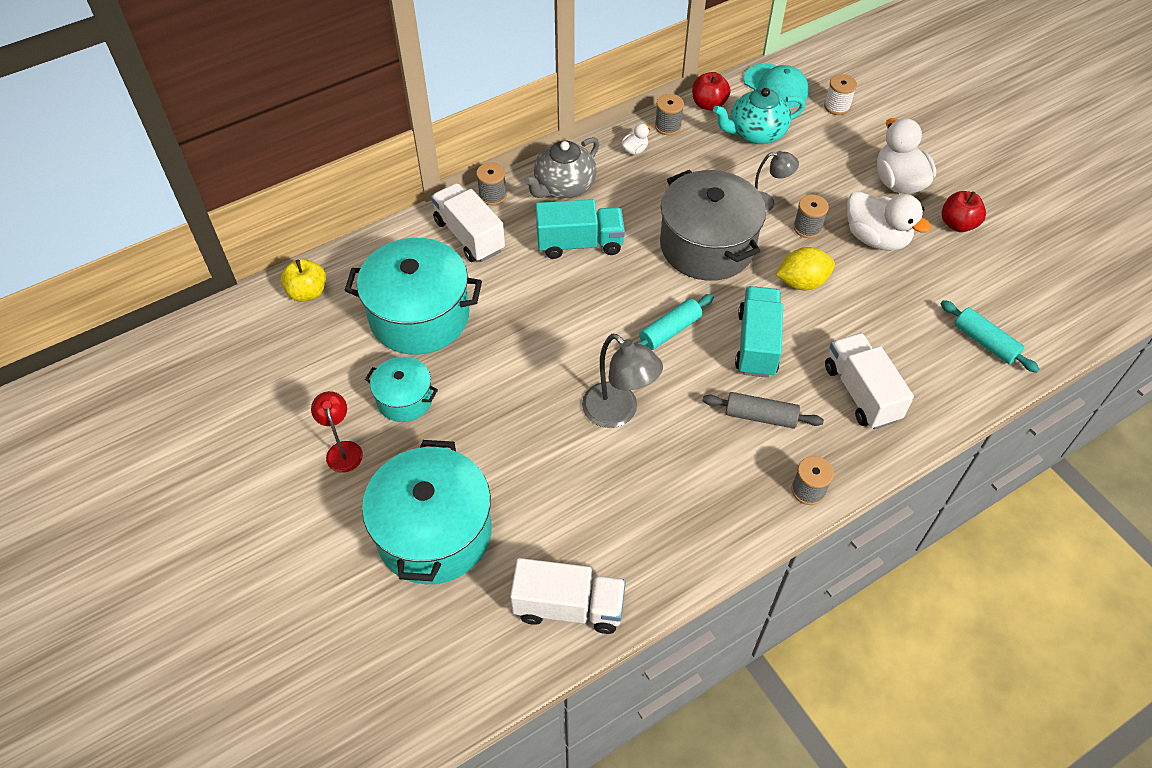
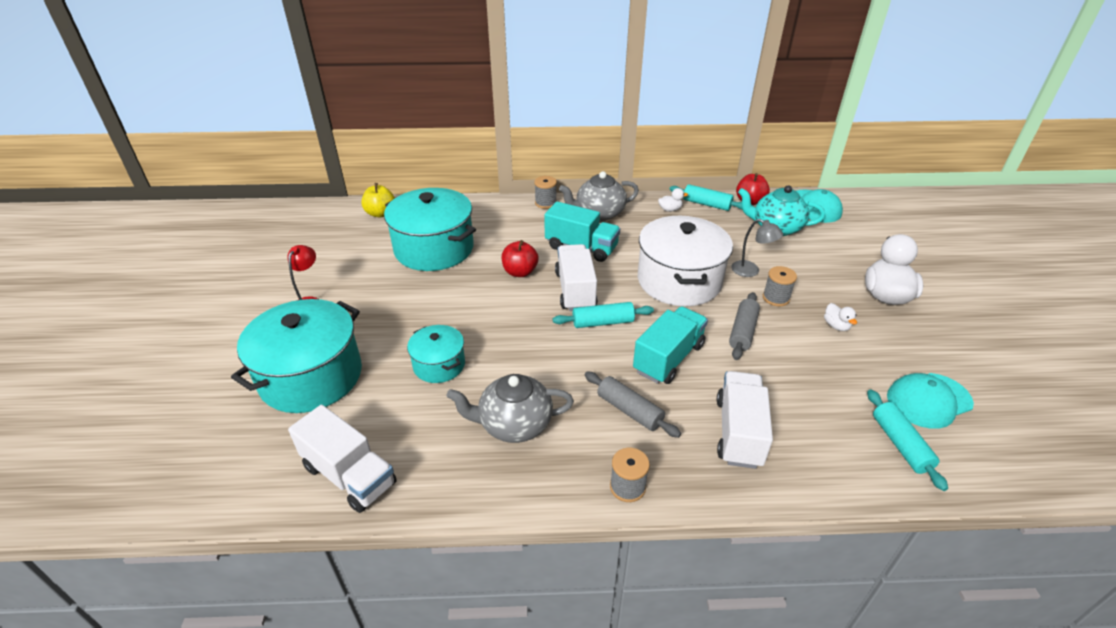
camera: 30 degrees right, 15 degrees down
turquoise pot [365,357,438,422] -> turquoise pot moved to [407,325,465,383]
white truck [431,183,505,262] -> white truck moved to [555,244,597,311]
grey lamp [582,334,663,428] -> none
grey spool [655,94,684,135] -> turquoise rolling pin [669,184,742,211]
grey pot [660,170,766,281] -> white pot [638,216,733,306]
yellow lemon [776,247,835,290] -> grey rolling pin [729,292,760,360]
white spool [824,74,857,115] -> none
white duck [847,191,931,251] -> white duck [824,303,857,331], size x0.46
red apple [941,191,986,232] -> red apple moved to [502,240,538,277]
none -> grey teapot [446,374,574,443]
none -> turquoise cap [887,373,974,429]

